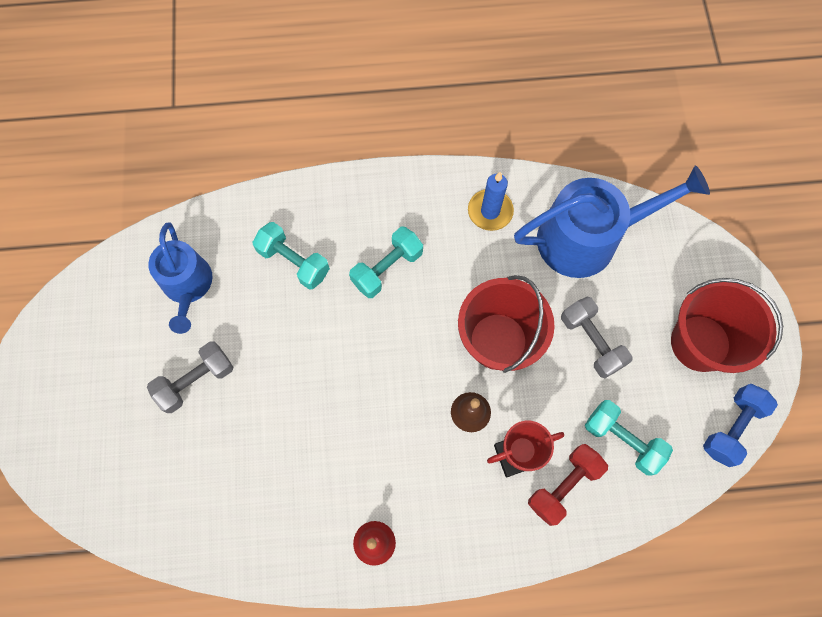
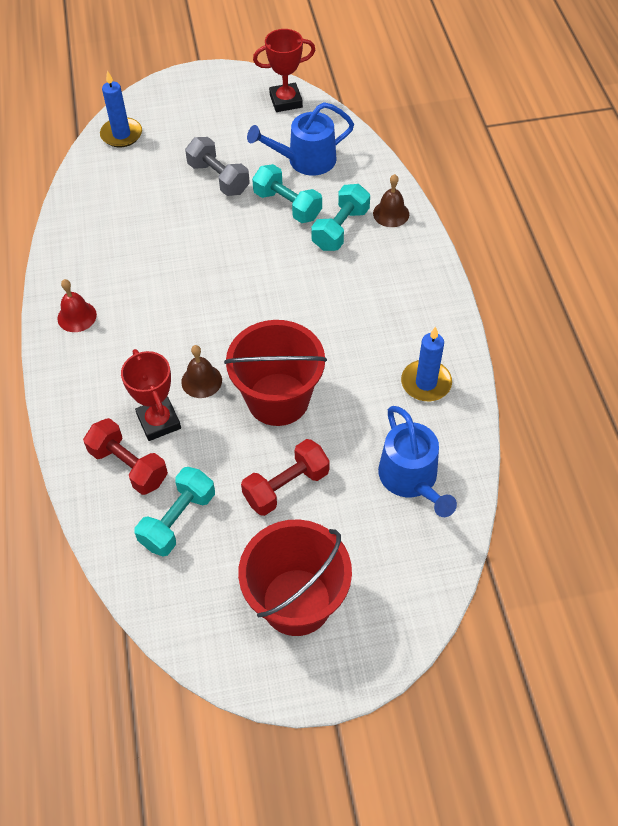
camera: 85 degrees right, 15 degrees down
turquoise dumbbell [349,227,423,298] -> turquoise dumbbell moved to [252,164,322,223]
blue watering can [514,165,710,278] -> blue watering can [378,406,457,517], size x0.65
grey dumbbell [561,297,633,378] -> red dumbbell [241,439,330,516]
blue dumbbell [703,384,778,467] -> none
none -> blue candle [100,71,142,147]
none -> red trophy [253,29,315,112]
none -> brown bell [373,174,409,227]

